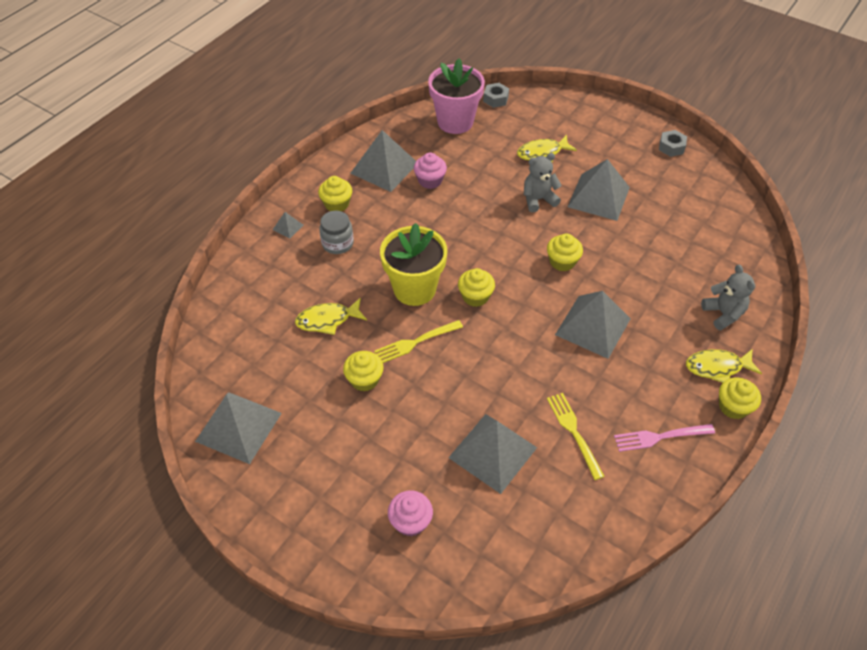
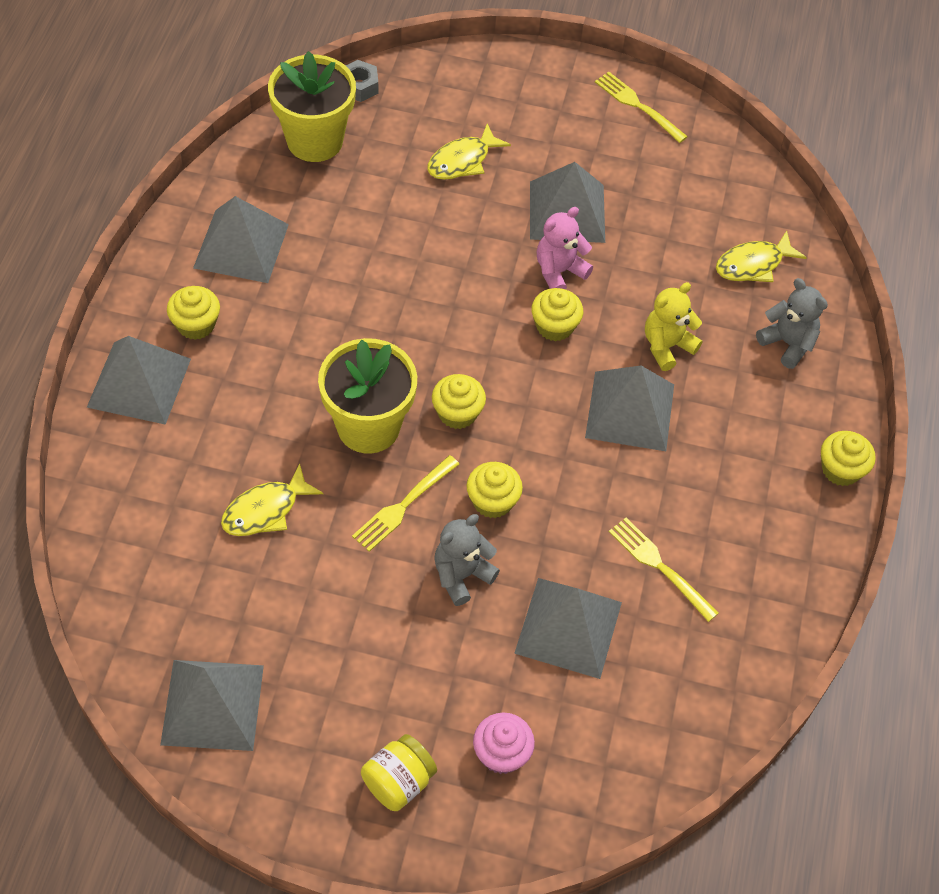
camera: 25 degrees left, 5 degrees up
grey pyramid [272,212,303,239] -> grey pyramid [87,336,191,425], size x2.34
grey jar [319,211,354,254] -> none
yellow cupcake [343,351,384,392] -> yellow cupcake moved to [466,462,523,518]
pink cupcake [414,152,447,189] -> none
pink flower pot [428,59,485,134] -> yellow flower pot [268,51,356,162]
grey teddy bear [524,153,562,212] -> grey teddy bear moved to [434,514,500,606]
pink fork [614,424,715,452] -> none
grey nut [659,130,687,157] -> yellow fork [595,72,688,143]
yellow fish [686,349,762,383] -> yellow fish moved to [716,231,807,282]
none -> yellow jar [361,734,437,811]
none -> pink teddy bear [537,207,593,289]
none -> yellow teddy bear [645,282,702,371]

